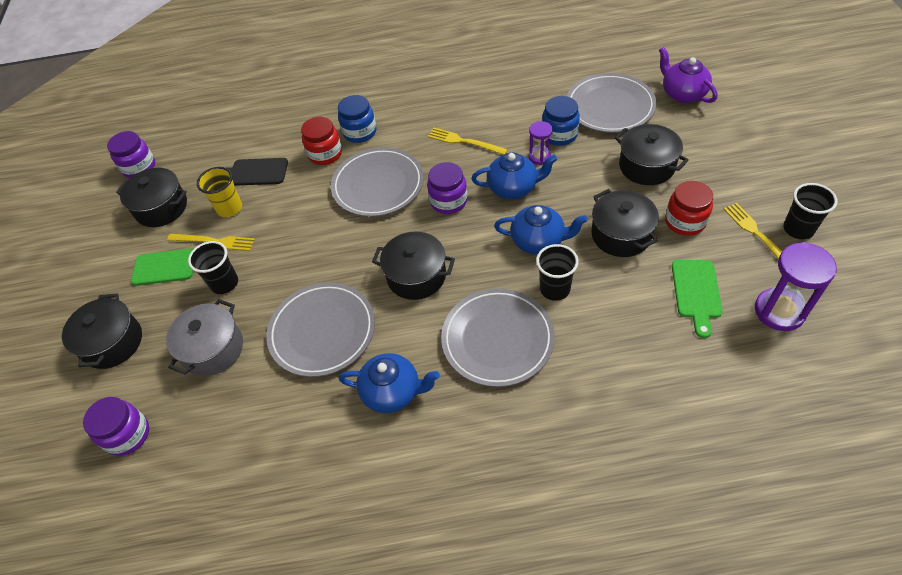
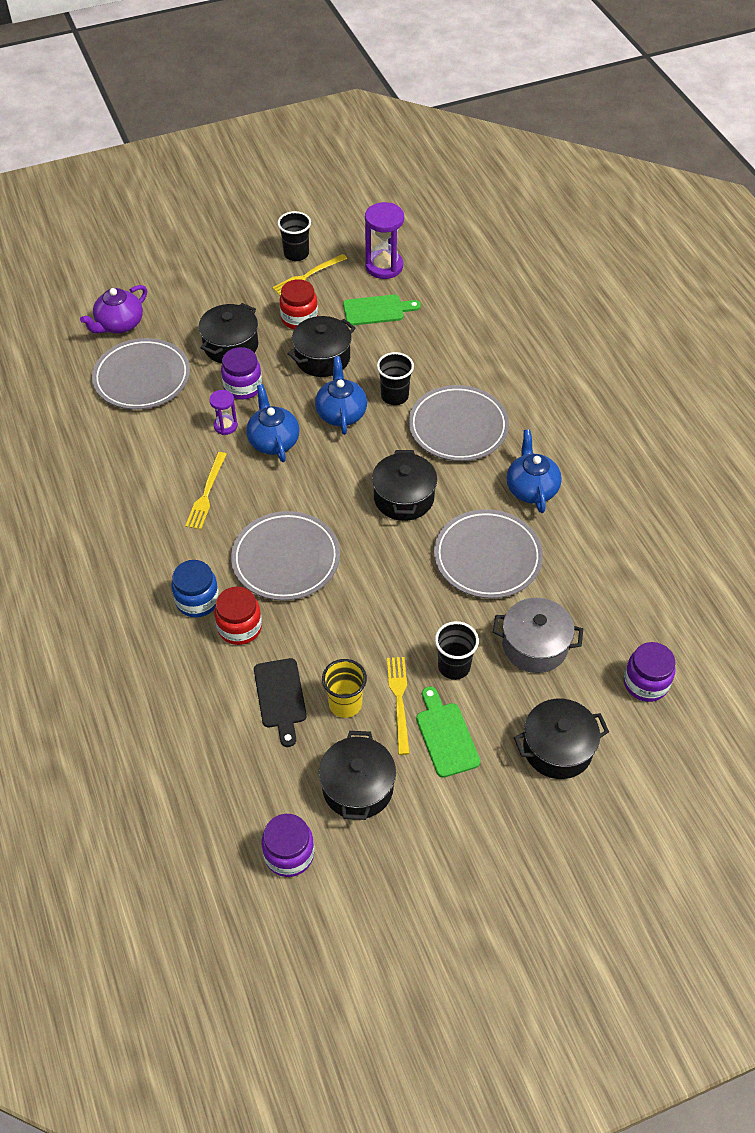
camera: 110 degrees left, 0 degrees up
purple jar [427,162,467,214] -> purple jar moved to [221,347,262,400]
blue jar [542,96,580,146] -> none

